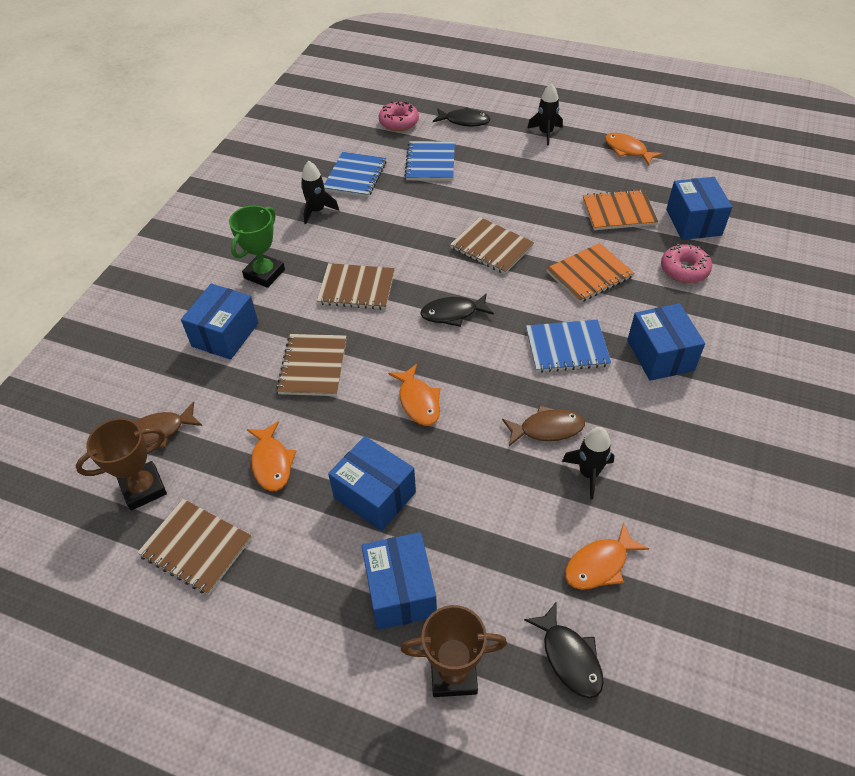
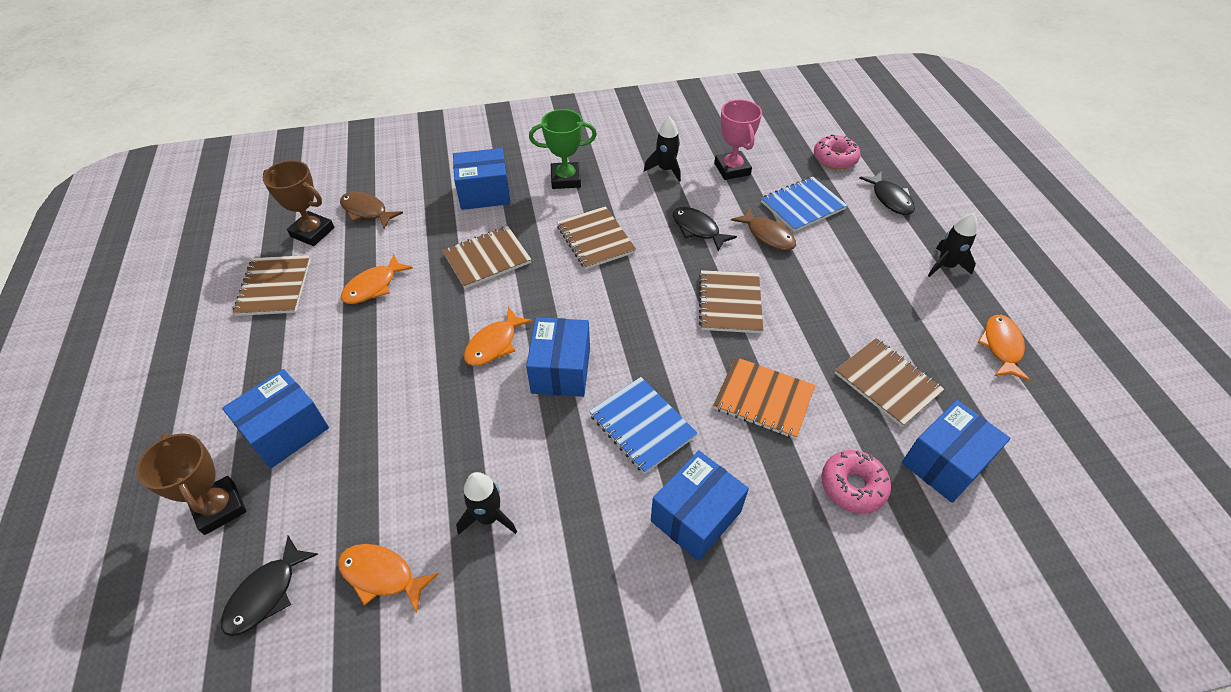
camera: 55 degrees right, 0 degrees up
blue notebook [324,152,386,197] -> pink trophy [714,100,762,180]
blue box [328,436,416,531] -> blue box moved to [526,317,590,397]
black fish [421,293,494,327] -> black fish moved to [673,207,737,252]
brown fish [502,405,585,446] -> brown fish moved to [731,207,796,251]
orange notebook [583,189,658,230] -> brown notebook [835,338,944,427]

